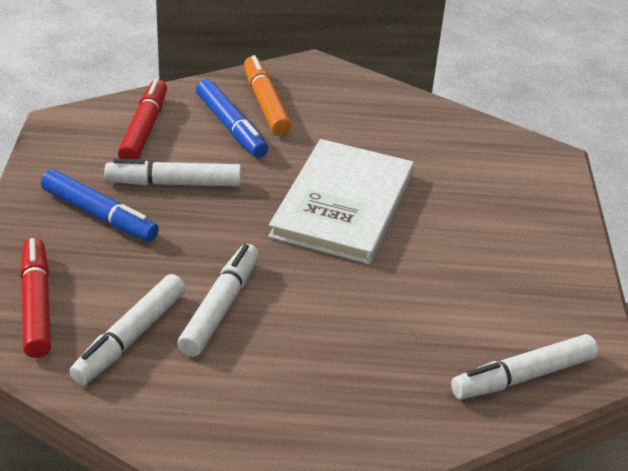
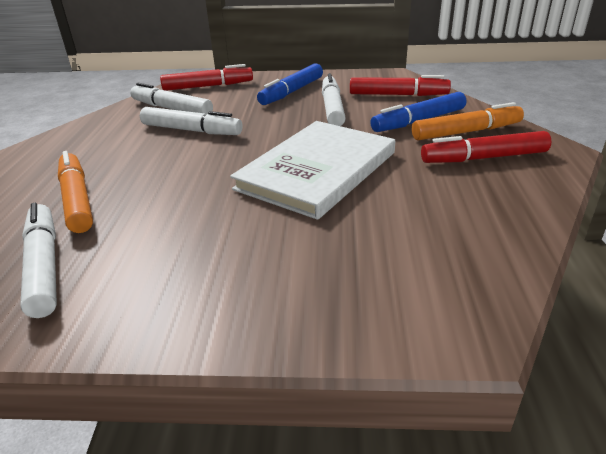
camera: 95 degrees right, 5 degrees down
white book [268,139,414,264] -> white book turned 75 degrees counterclockwise [230,121,395,220]
none -> orange marker [58,151,93,233]
none -> red marker [421,131,551,163]

